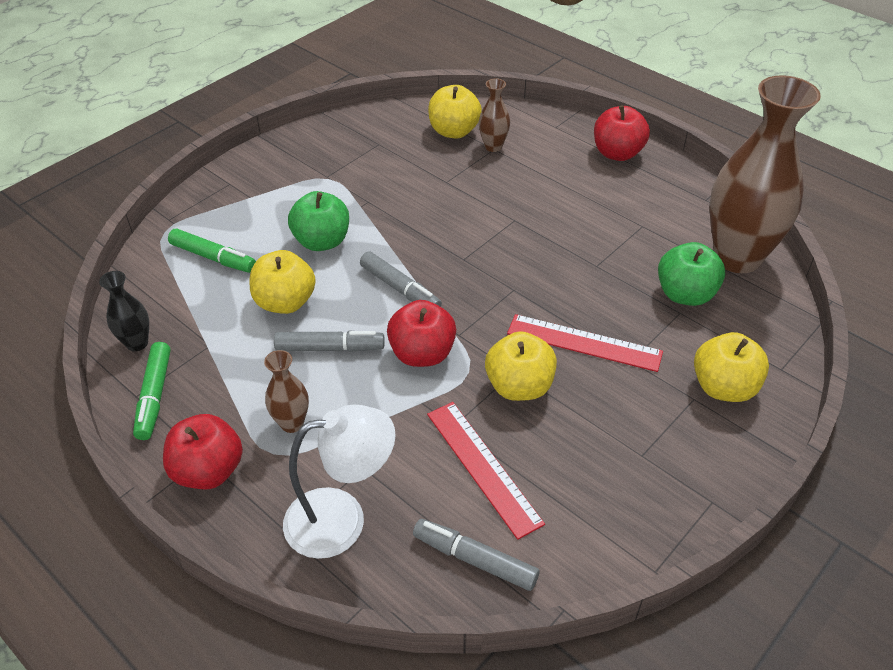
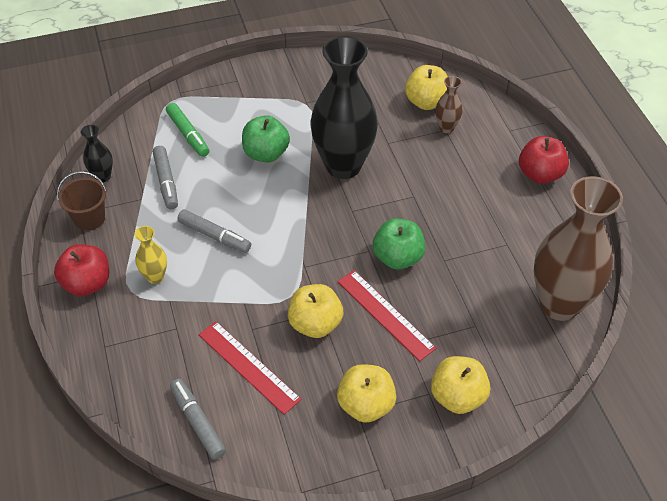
camera: 30 degrees right, 5 degrees up
green marker [133,342,171,440] -> brown bucket [57,171,107,230]
yellow apple [250,250,316,314] -> yellow apple moved to [337,364,396,423]
brown vase [264,350,309,433] -> yellow vase [134,226,167,284]
white lamp [283,405,396,559] -> none
grey marker [360,252,442,307] -> grey marker moved to [153,146,178,209]
red apple [387,300,456,367] -> none
red ruler [427,402,545,540] -> red ruler turned 45 degrees counterclockwise [199,321,302,415]
green apple [658,242,725,306] -> green apple moved to [373,219,425,269]
none -> black vase [311,36,378,179]

